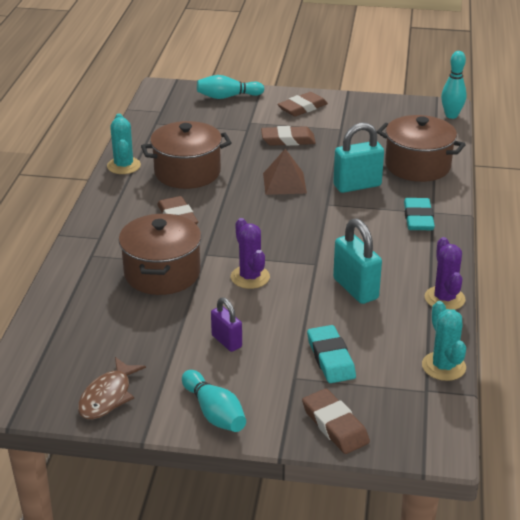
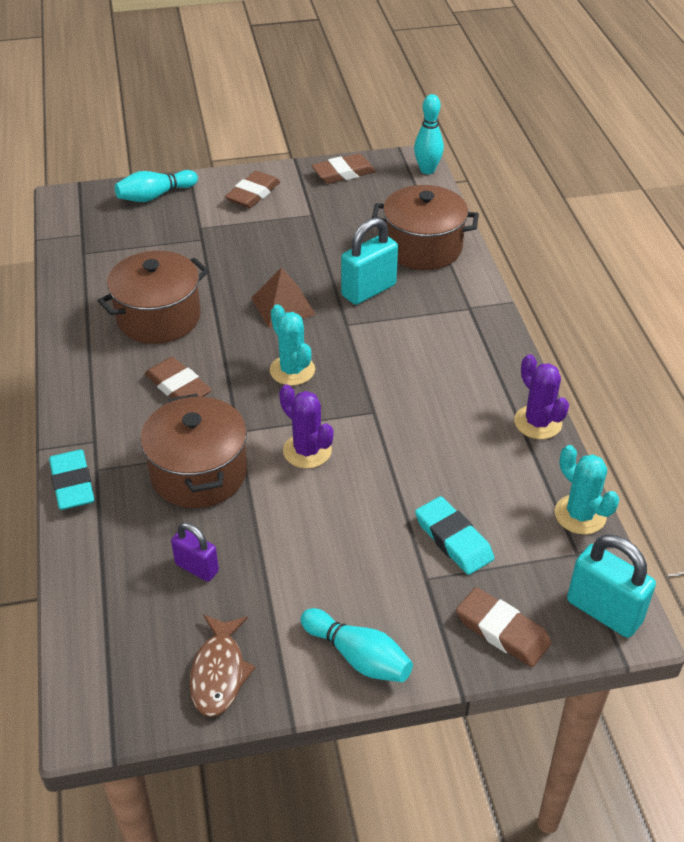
camera: 20 degrees left, 10 degrees up
turquoise cactus [107,114,141,174] -> turquoise cactus moved to [270,304,315,386]
purple padlock [211,297,242,352] -> purple padlock moved to [171,523,219,582]
brown eraser [261,126,316,146] -> brown eraser moved to [311,154,376,184]
turquoise padlock [333,218,382,304] -> turquoise padlock moved to [567,535,656,638]
turquoise eraser [404,198,435,230] -> turquoise eraser moved to [49,449,95,510]

